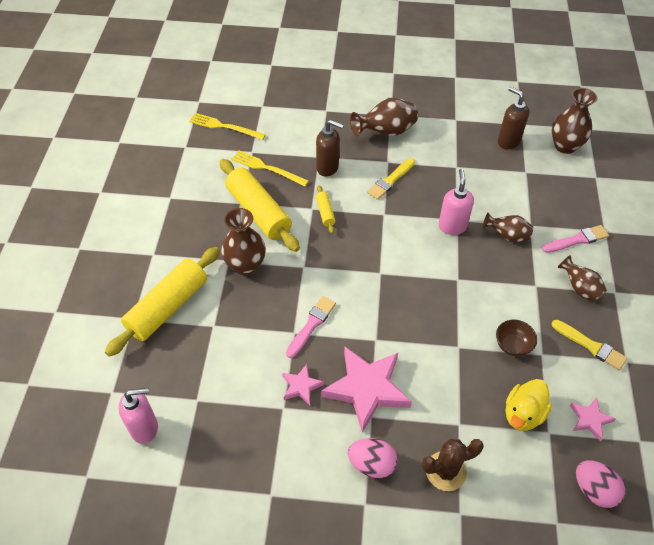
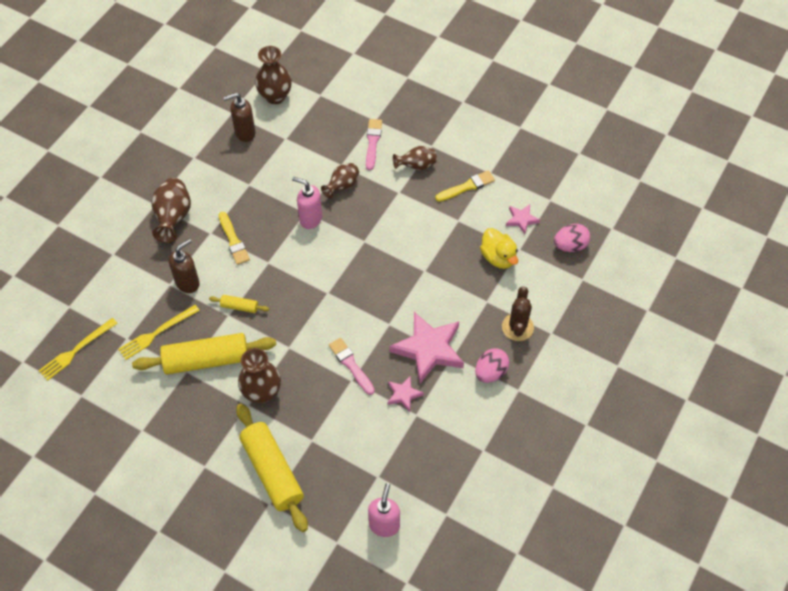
camera: 65 degrees left, 5 degrees up
brown bowl [496,320,537,356] -> none

